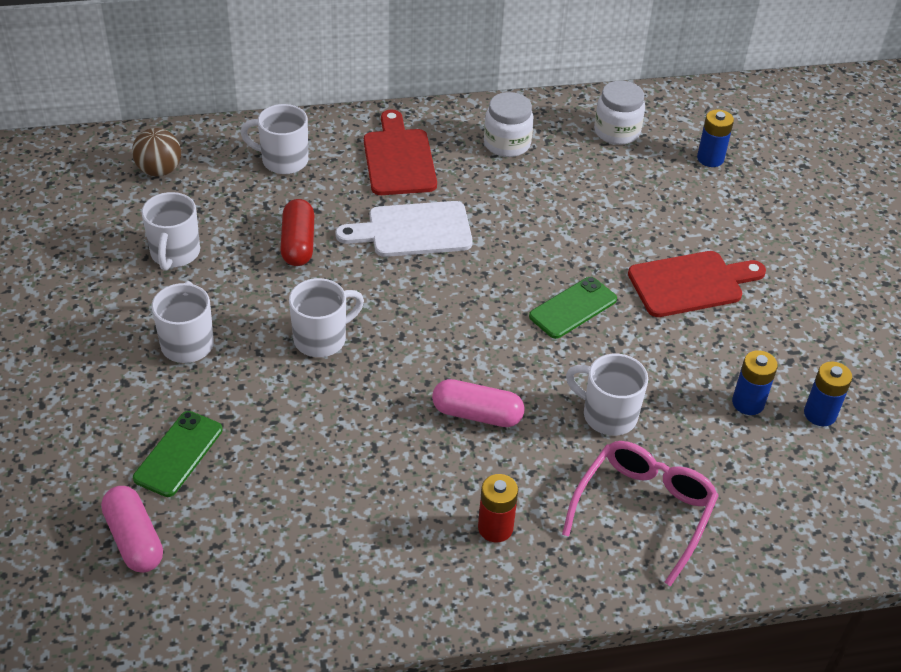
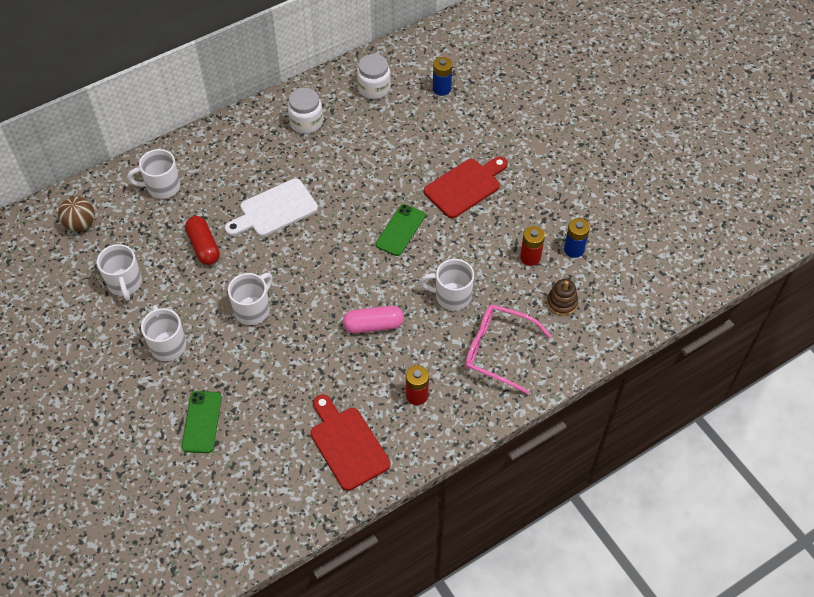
camera: 20 degrees left, 10 degrees up
pink capsule [101,486,163,573] -> none
red cutting board [364,110,437,195] -> red cutting board moved to [310,394,391,491]
pink glasses [562,441,719,586] -> pink glasses turned 75 degrees counterclockwise [465,304,551,395]
blue battery [732,350,778,415] -> red battery [520,226,545,266]
none -> brown stacking toy [547,279,578,316]

